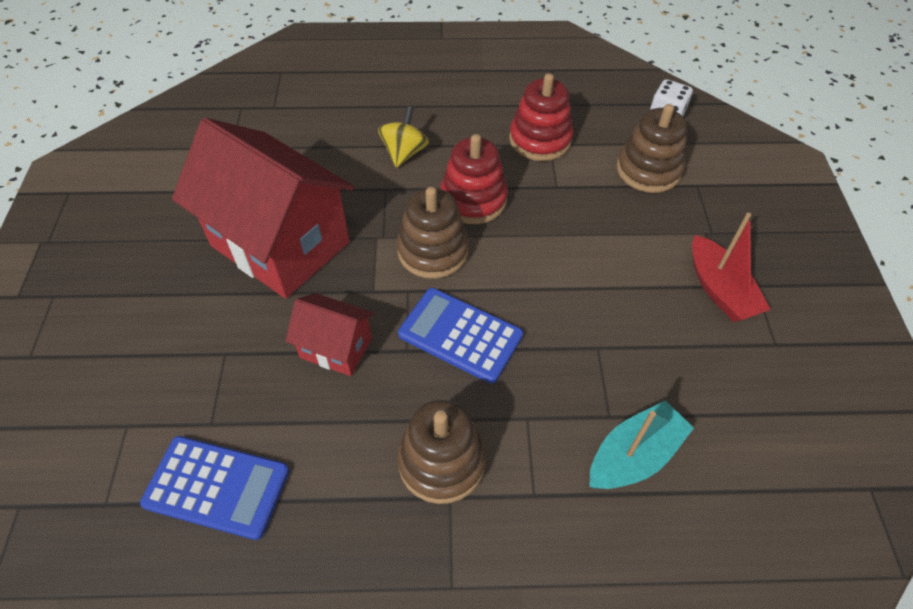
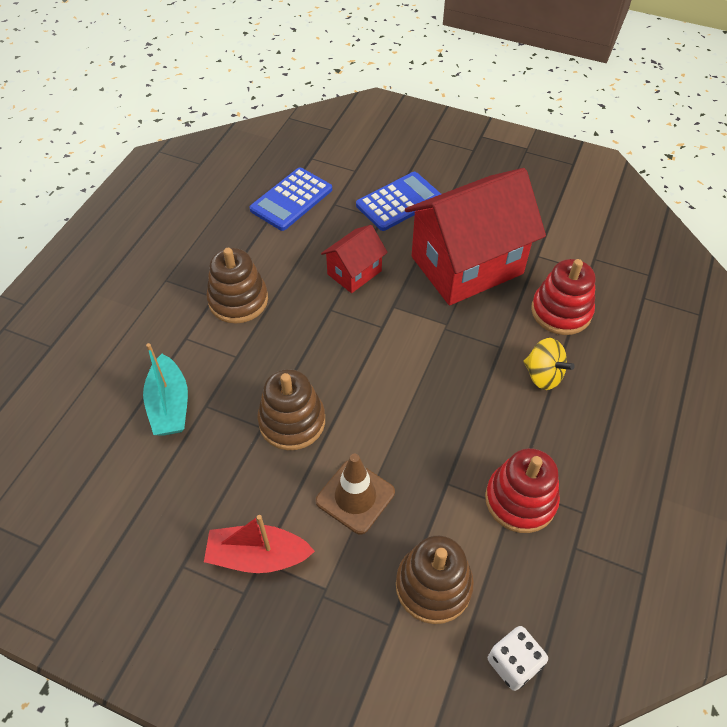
camera: 115 degrees right, 0 degrees up
brown stacking toy [397,187,469,279] -> brown stacking toy moved to [257,369,325,450]
blue calculator [398,288,523,383] -> blue calculator moved to [356,172,441,231]
red stacking toy [440,134,508,224] -> red stacking toy moved to [531,259,596,335]
none -> brown traffic cone [316,454,395,534]

